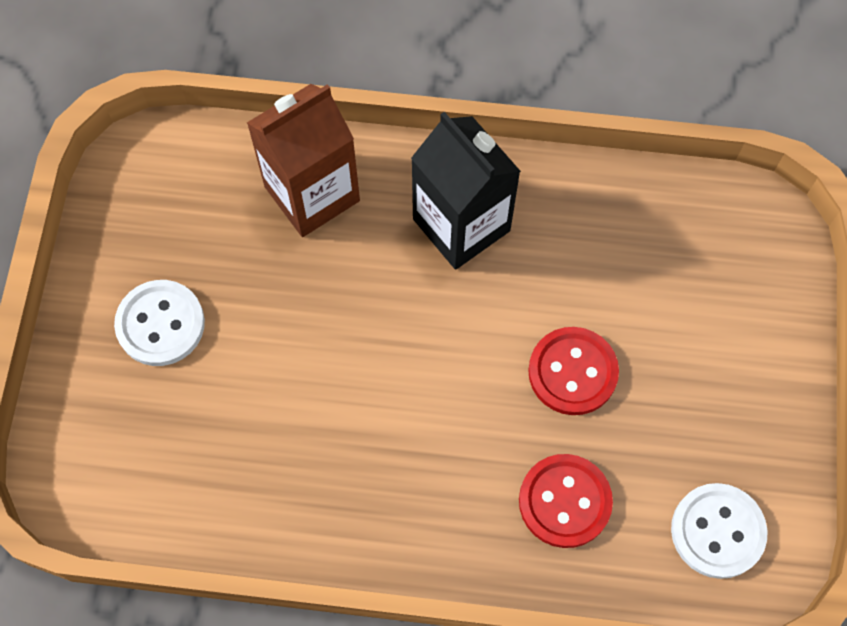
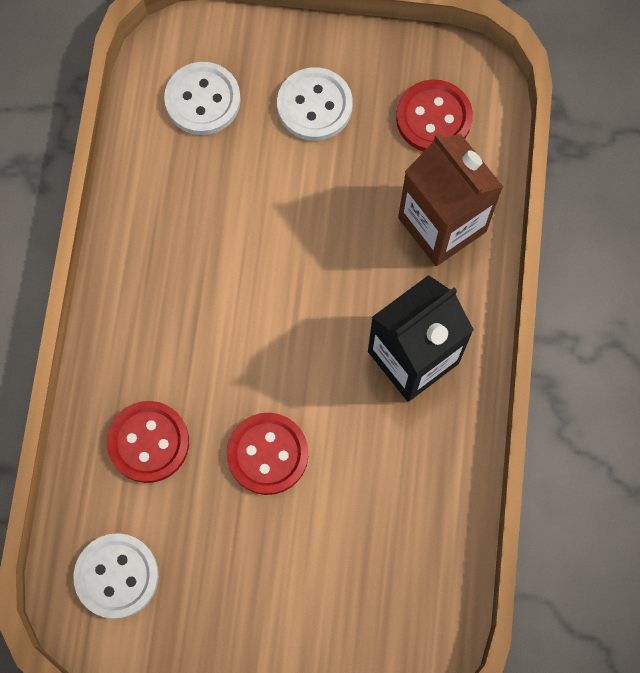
camera: 90 degrees right, 5 degrees up
none -> white button [164,62,241,135]
none -> red button [396,79,473,152]

